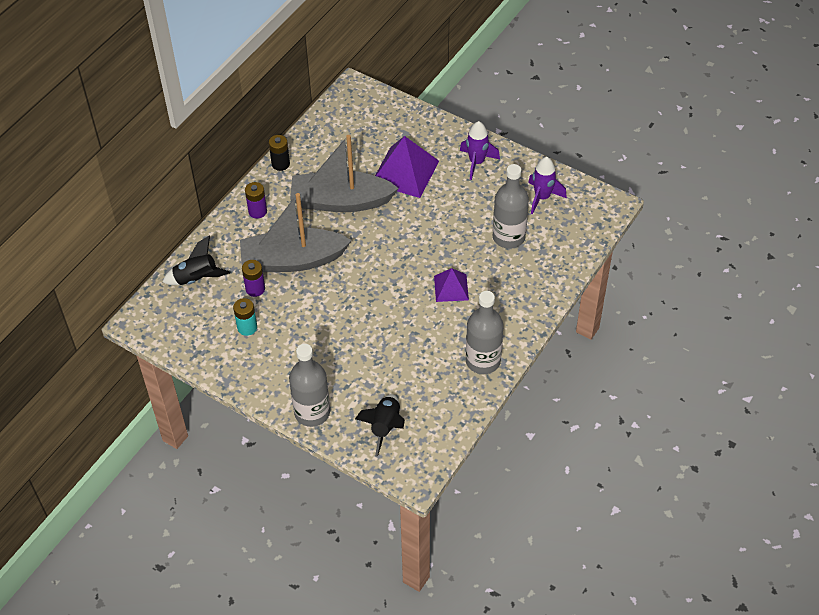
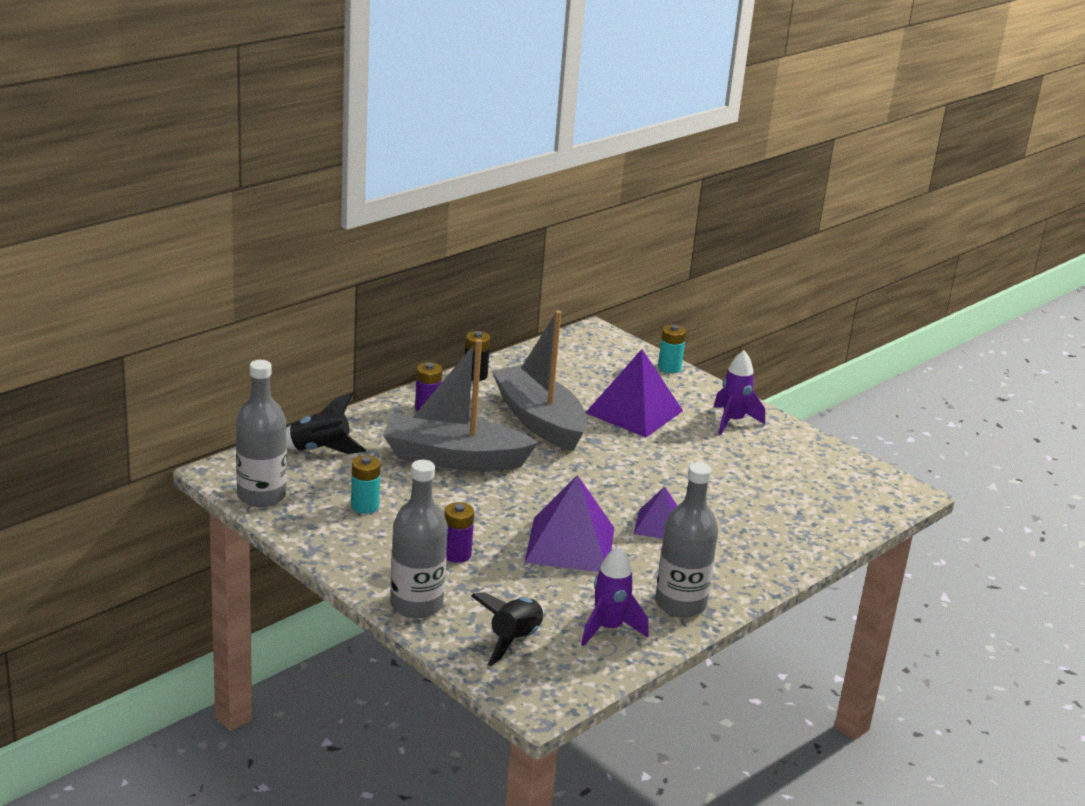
camera: 10 degrees right, 25 degrees down
purple battery [242,260,265,297] -> purple battery moved to [444,502,474,563]
grey boat [290,135,399,212] -> grey boat turned 45 degrees clockwise [492,310,587,451]
grey bottle [493,164,529,249] -> grey bottle moved to [236,360,287,507]
purple rocket [528,157,567,214] -> purple rocket moved to [581,546,649,646]
none -> purple pyramid [524,475,614,572]
none -> turquoise battery [658,324,686,373]

